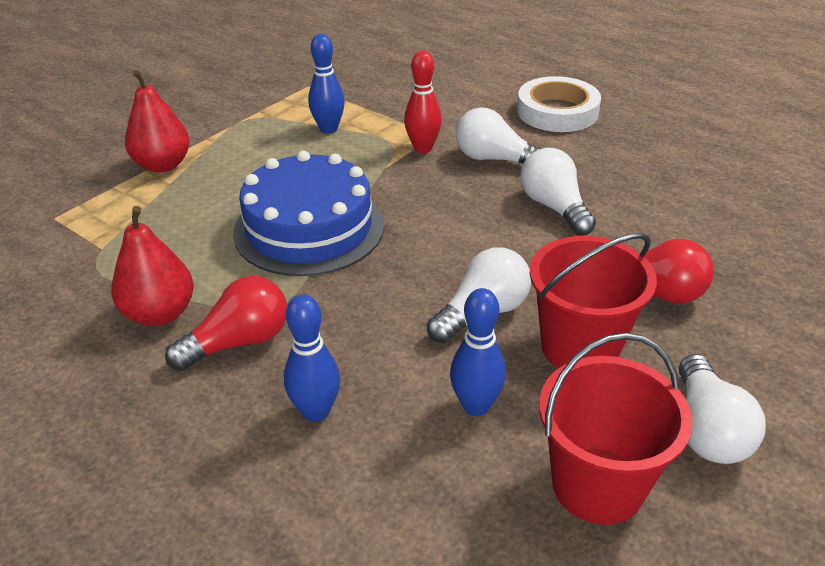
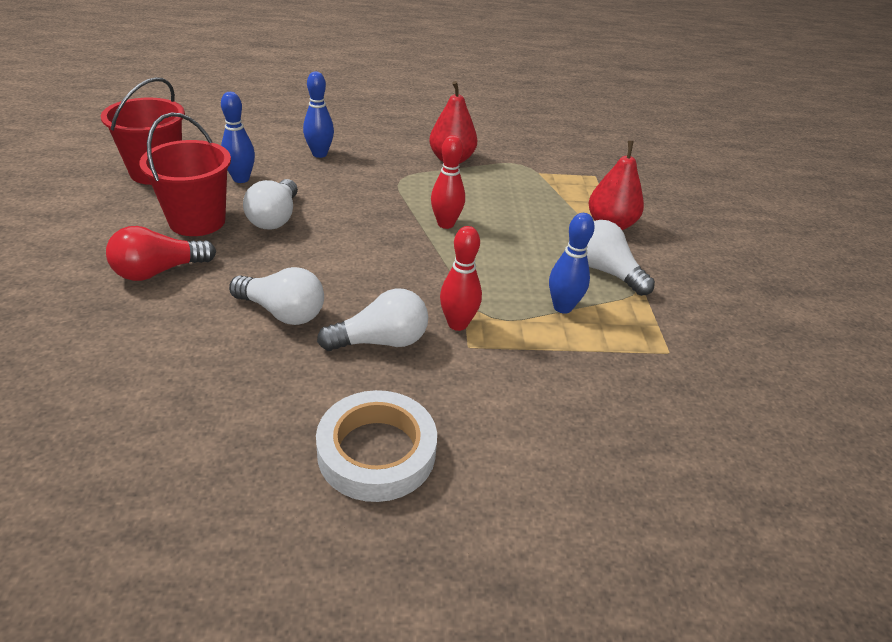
camera: 135 degrees right, 0 degrees up
red light bulb [165,276,287,371] -> none
blue cake [233,151,384,276] -> red bowling pin [431,135,465,229]
white light bulb [679,354,766,464] -> white light bulb moved to [587,220,655,296]

